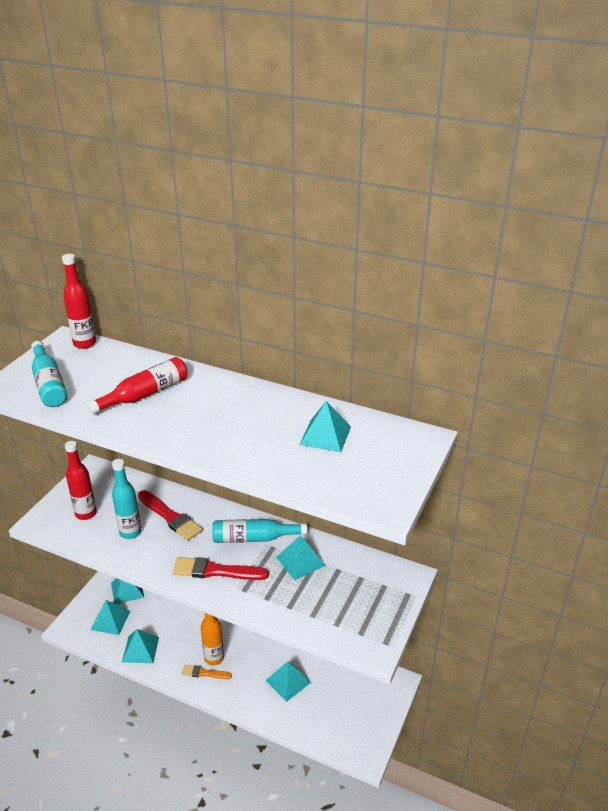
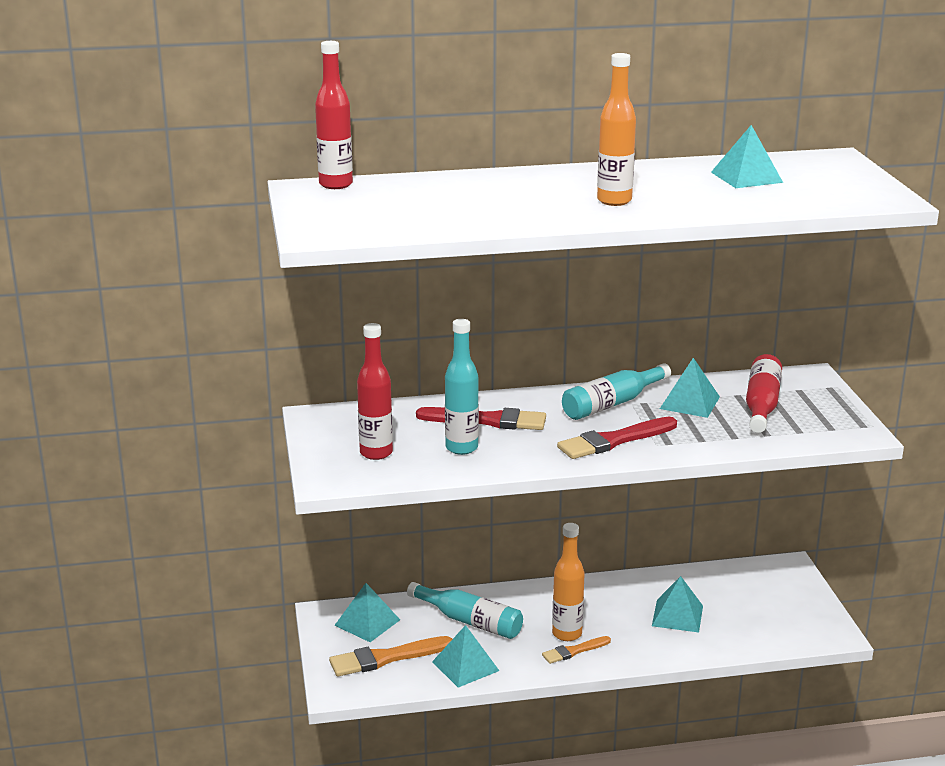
camera: 35 degrees left, 10 degrees down
turquoise bottle [31,341,67,407] -> turquoise bottle moved to [407,582,523,639]
red bottle [87,357,188,414] -> red bottle moved to [746,354,782,433]
turquoise pyramid [91,600,130,635] -> orange brush [329,636,452,677]
none -> orange bottle [597,53,636,206]

